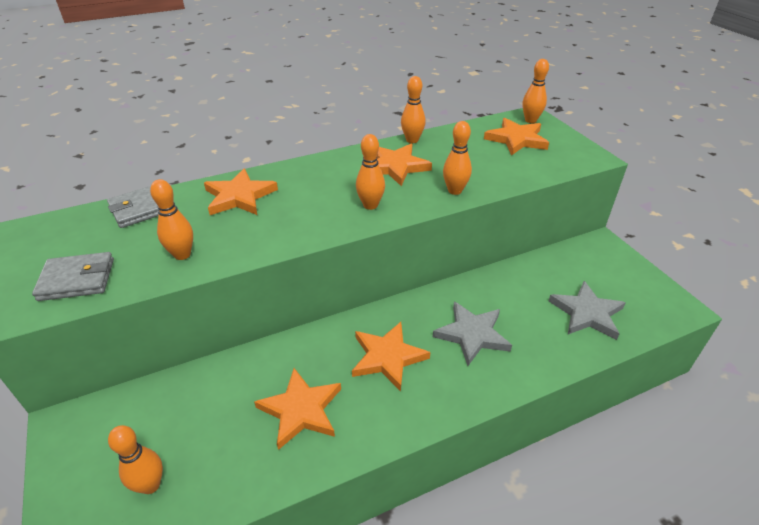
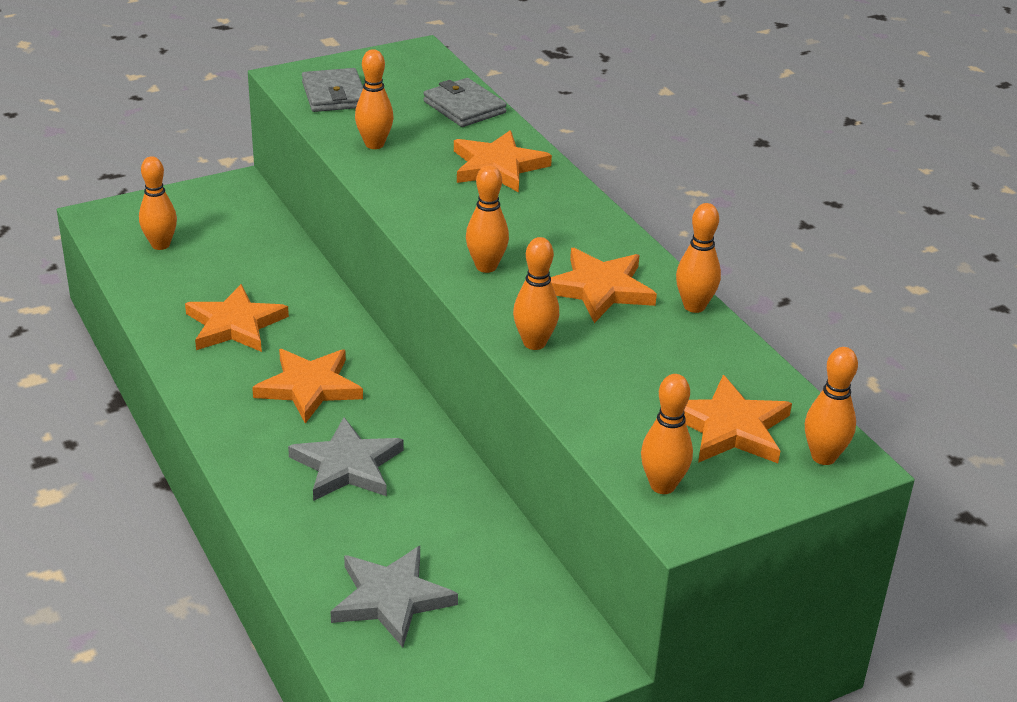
camera: 85 degrees right, 5 degrees down
none -> orange bowling pin [641,374,693,494]

